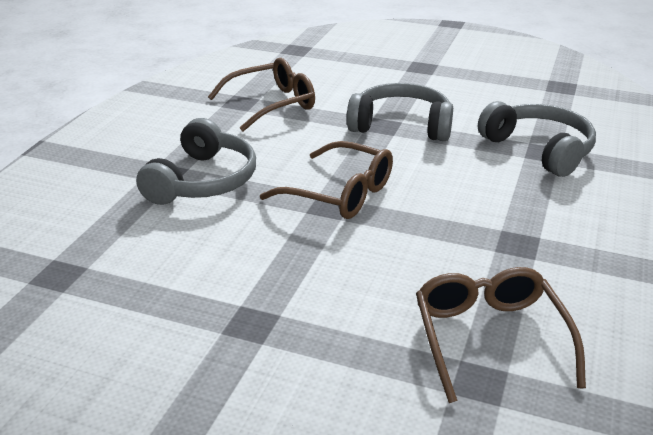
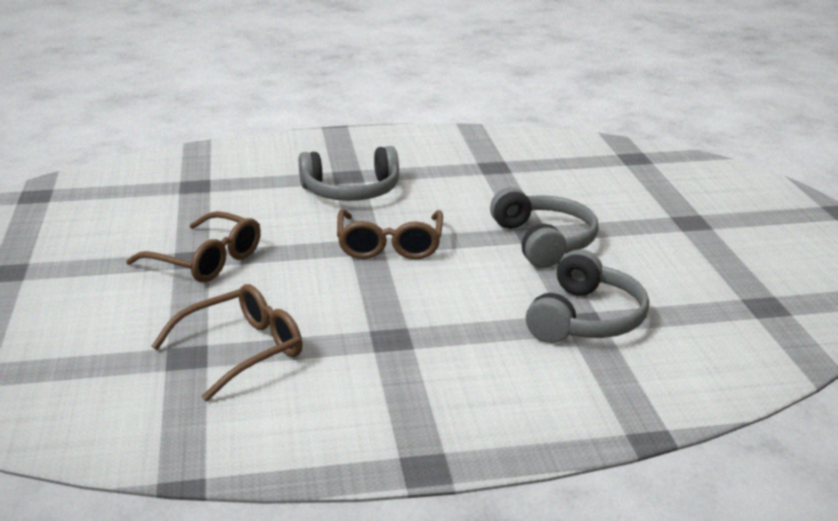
camera: 60 degrees right, 5 degrees down
brown glasses [208,58,315,131] -> brown glasses moved to [126,211,261,282]

